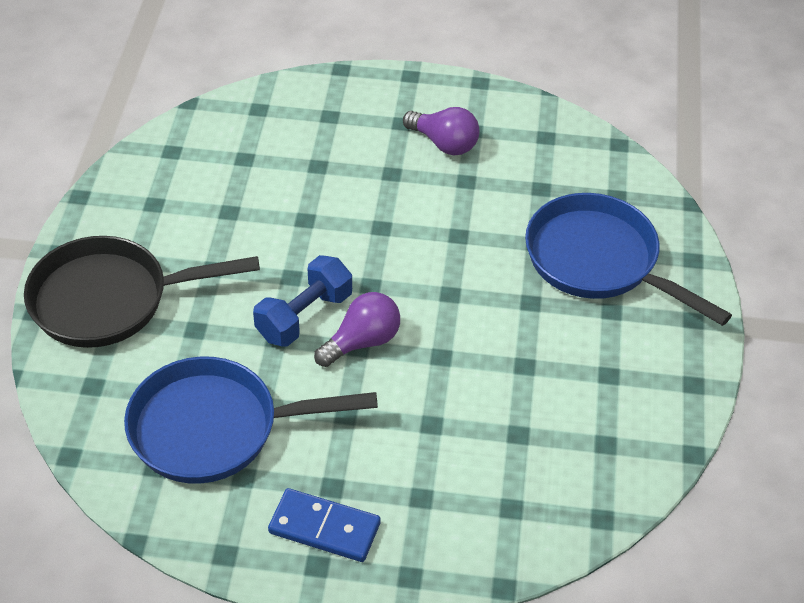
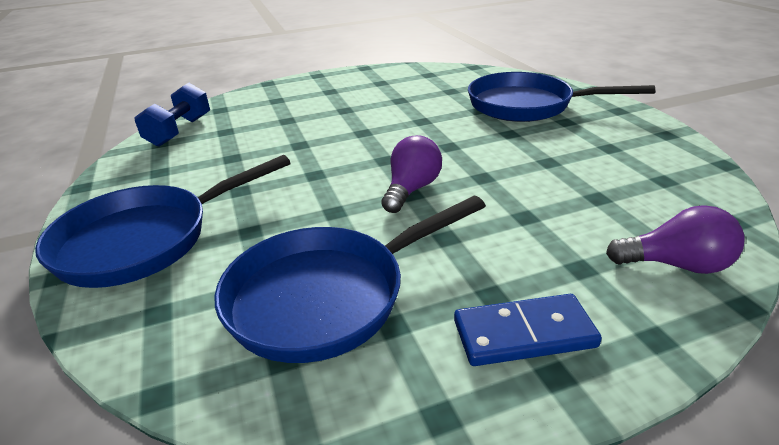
camera: 25 degrees left, 15 degrees down
black pan [24,236,260,348] -> blue pan [35,155,291,288]
blue dumbbell [253,255,352,347] -> blue dumbbell moved to [134,83,210,147]
purple light bulb [403,107,480,155] -> purple light bulb moved to [606,205,745,274]

